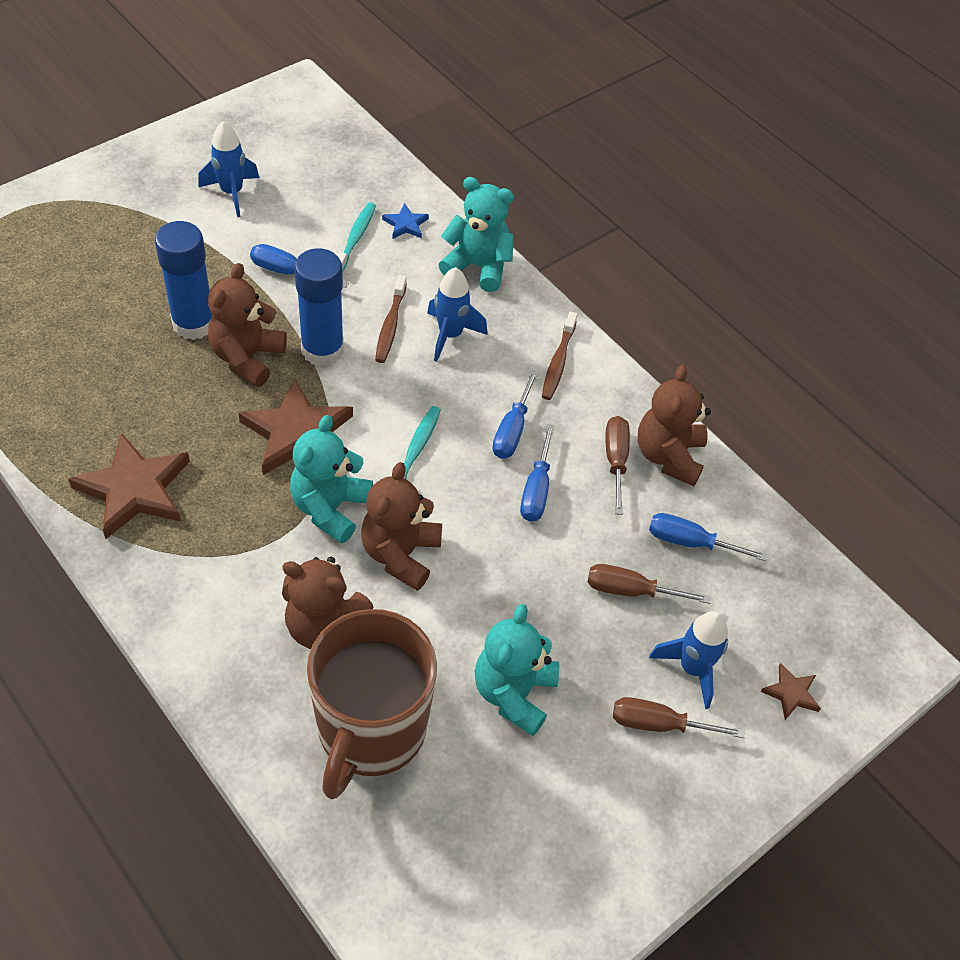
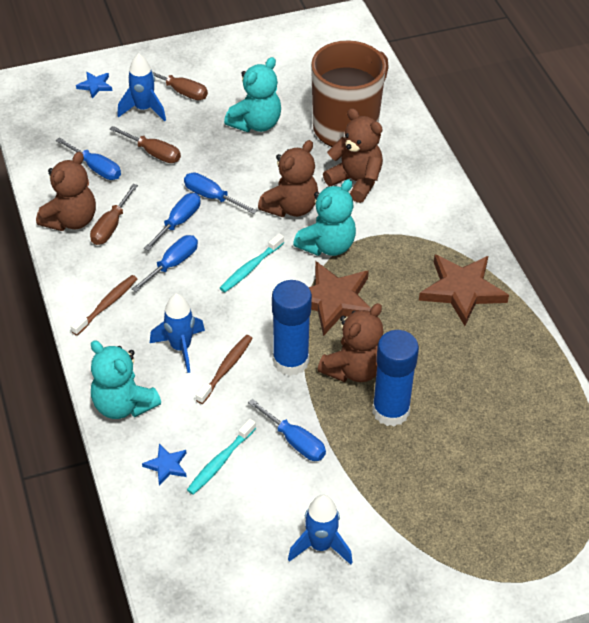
camera: 155 degrees left, 5 degrees down
brown star [761,663,821,720] -> blue star [76,72,112,99]
none -> blue screwdriver [184,173,257,214]

